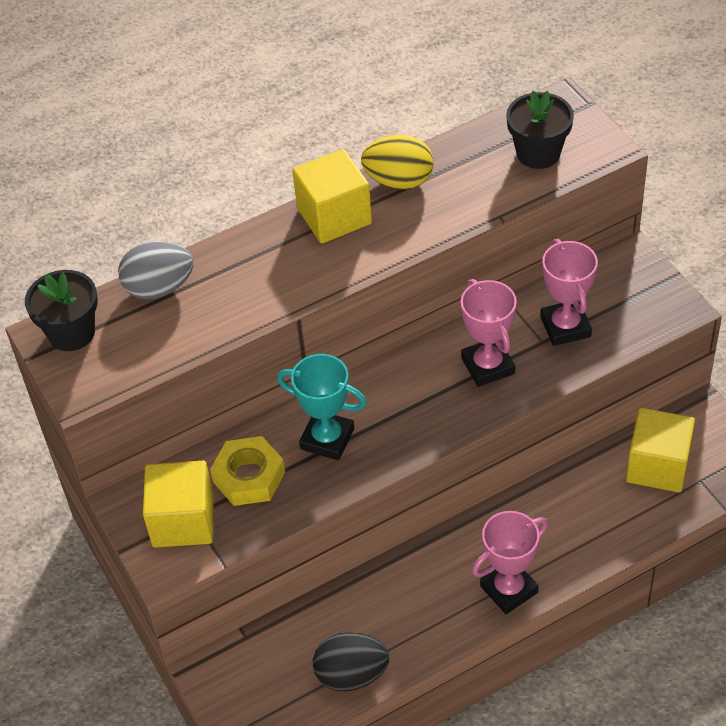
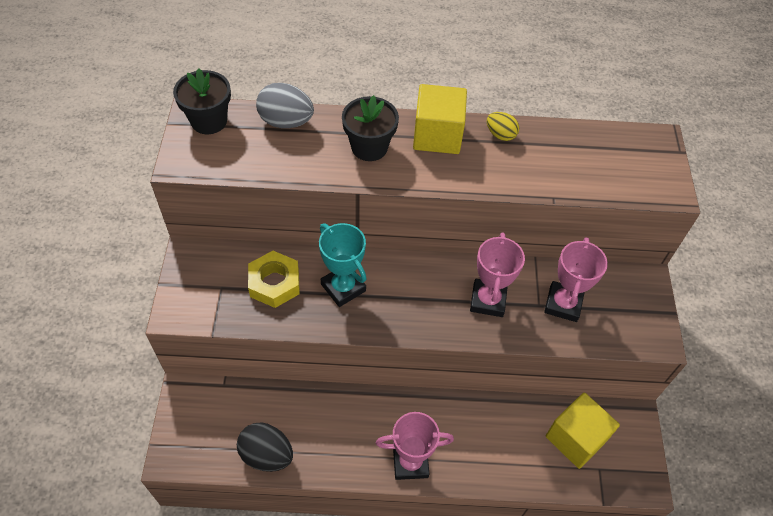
camera: 25 degrees right, 5 degrees up
yellow cube [143,461,214,548] -> none
yellow egg [361,135,434,190] -> yellow egg [487,112,519,141], size x0.60
black flower pot [506,91,574,169] -> black flower pot moved to [342,95,399,161]

